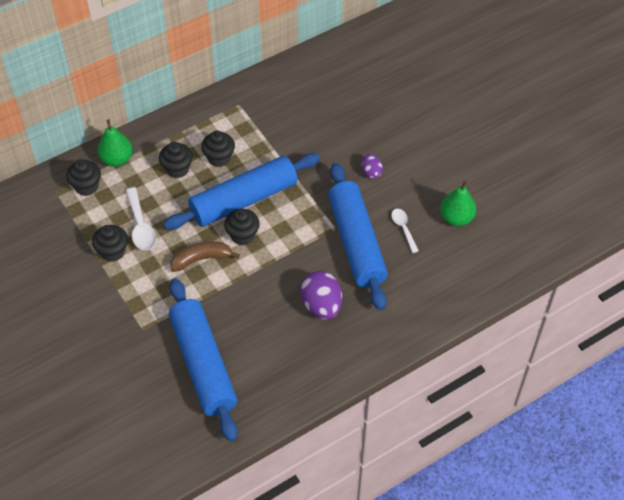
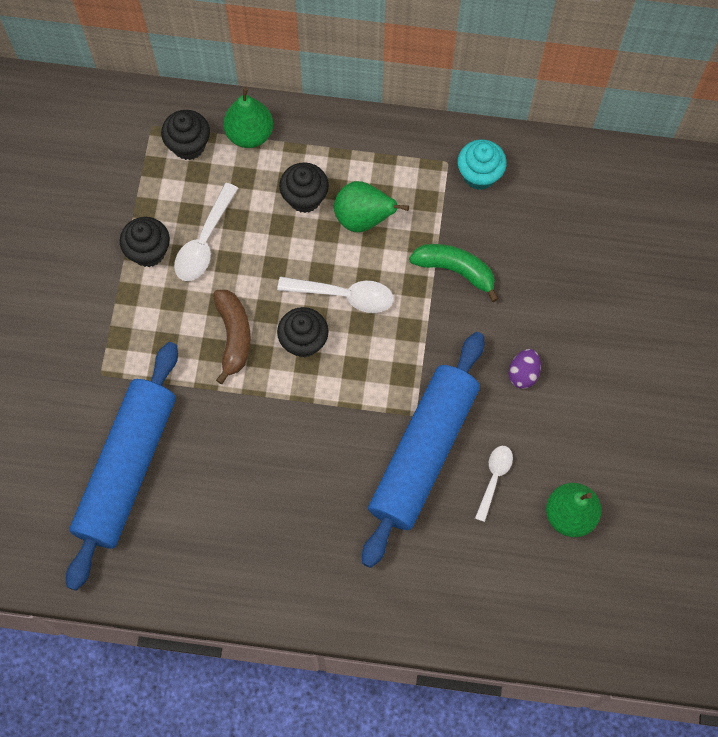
camera: 40 degrees right, 15 degrees up
blue rolling pin [163,153,320,230] -> white spoon [277,276,394,313]
brown banana [170,241,240,272] -> brown banana turned 60 degrees clockwise [213,290,251,384]
black cupcake [201,131,235,167] -> green pear [334,181,409,232]
purple egg [300,271,342,320] -> none
none -> green banana [409,244,499,302]
none -> turquoise cupcake [458,139,507,190]

